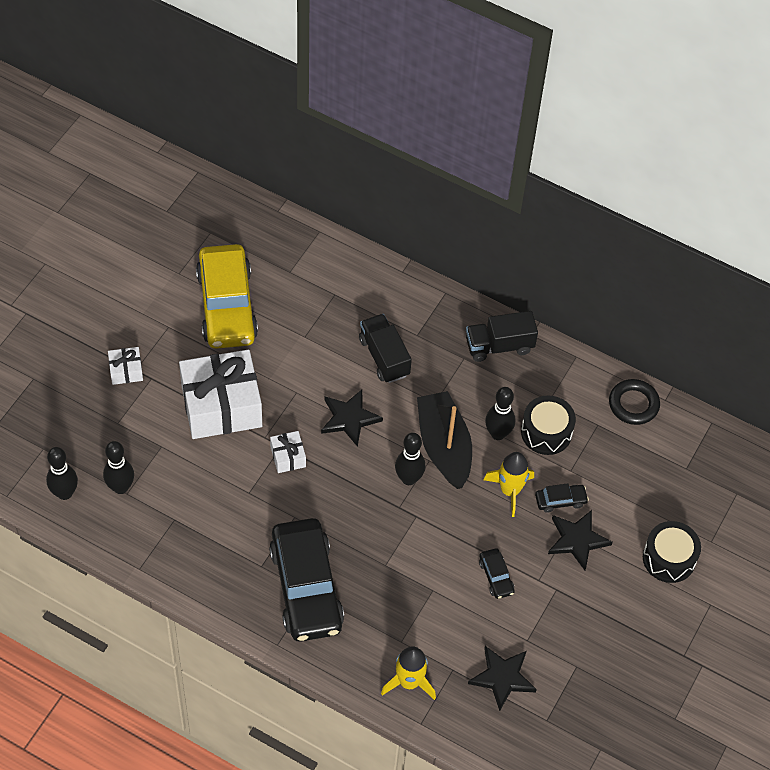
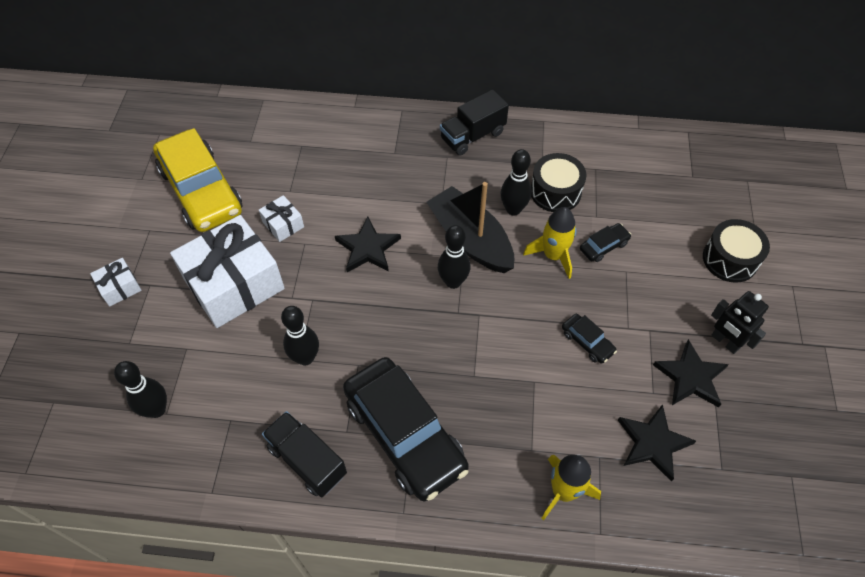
camera: 20 degrees left, 0 degrees up
black bowling pin [46,447,78,500] -> black bowling pin moved to [281,306,319,365]
white gift [270,431,306,473] -> white gift moved to [259,195,304,242]
black truck [359,314,412,383] -> black truck moved to [262,411,347,497]
black star [548,510,613,570] -> black star moved to [653,339,729,407]
black ring [609,379,660,425] -> none
none -> black robot [711,291,769,354]

